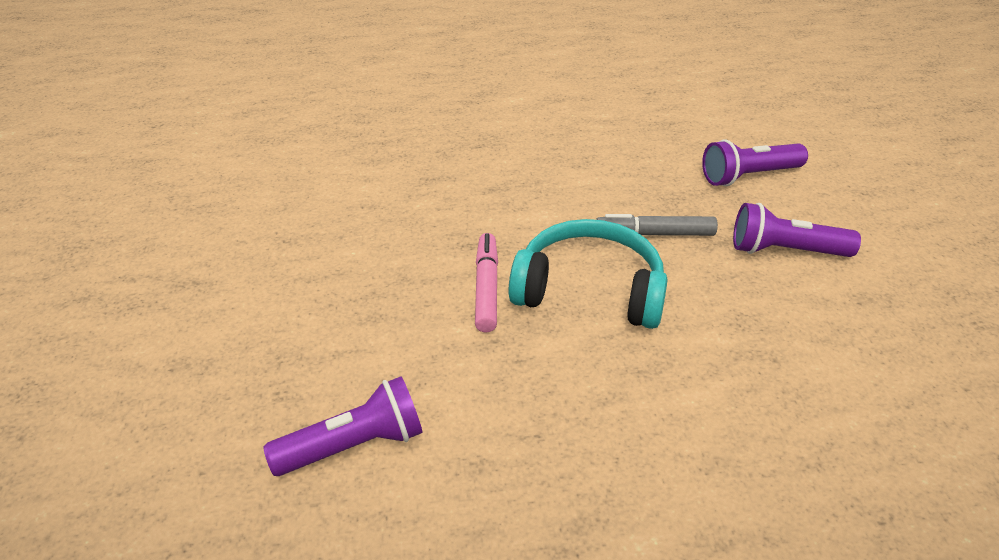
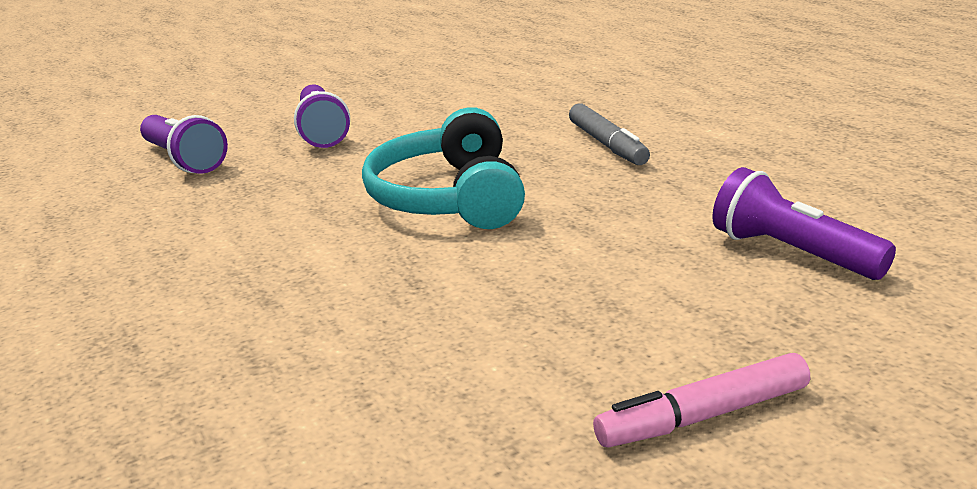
camera: 110 degrees left, 15 degrees down
pink marker [475,233,498,332] -> pink marker moved to [593,353,810,447]
grey marker [596,214,718,236] -> grey marker moved to [569,103,650,165]

